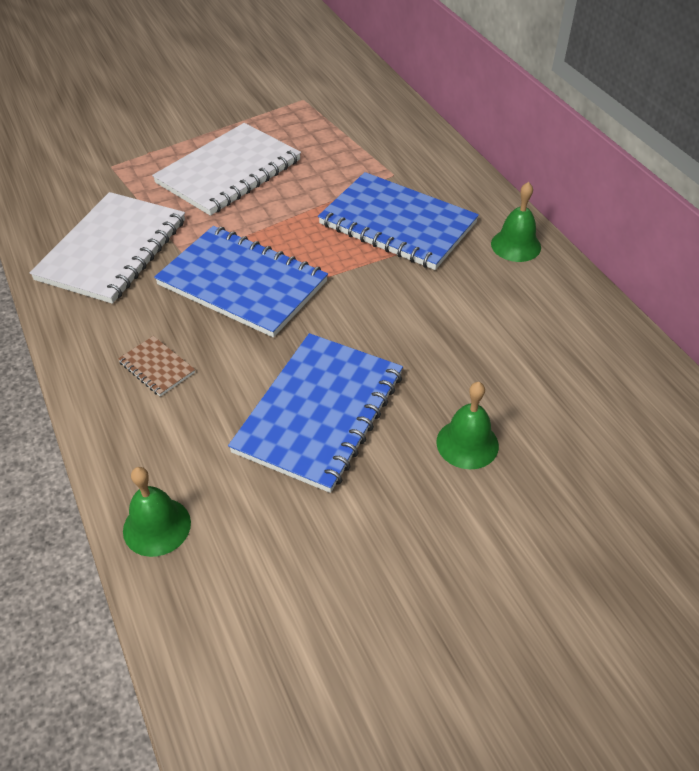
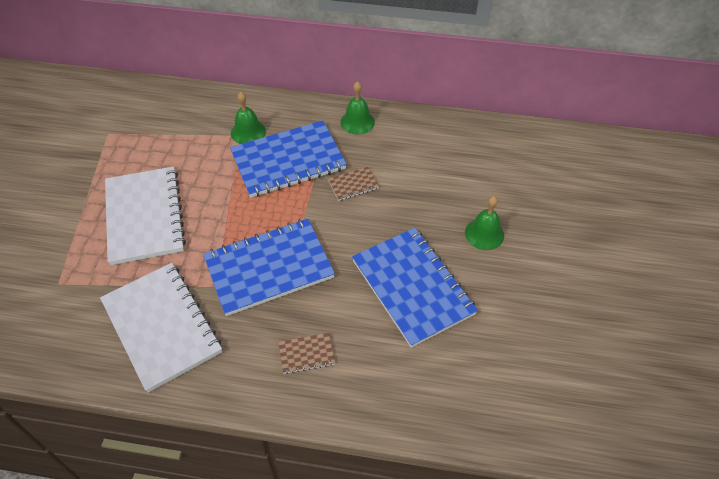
camera: 55 degrees left, 5 degrees up
green bell [123,467,191,557] -> green bell moved to [231,92,266,144]
none -> brown notebook [328,167,379,201]

